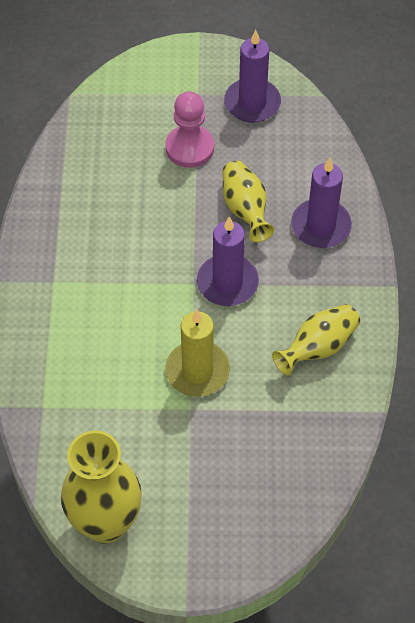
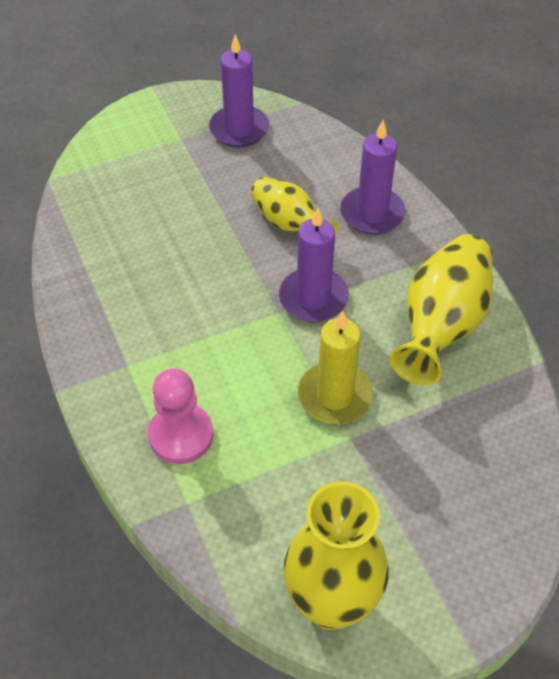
camera: 25 degrees left, 5 degrees down
pink pawn [165,91,214,168] -> pink pawn moved to [148,368,214,464]
yellow vase [272,304,360,376] -> yellow vase [390,234,493,386], size x1.61

